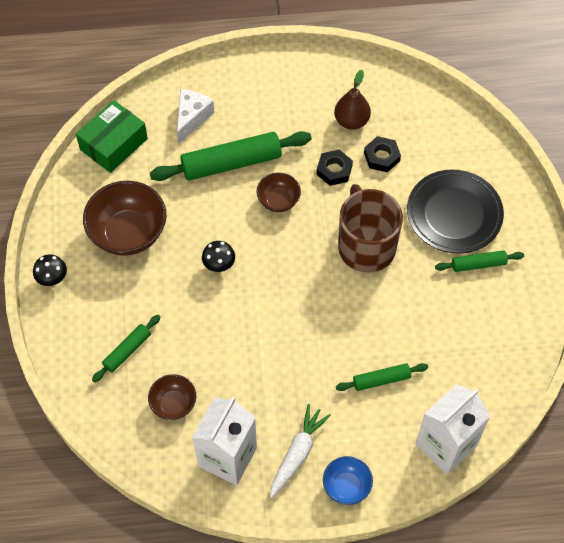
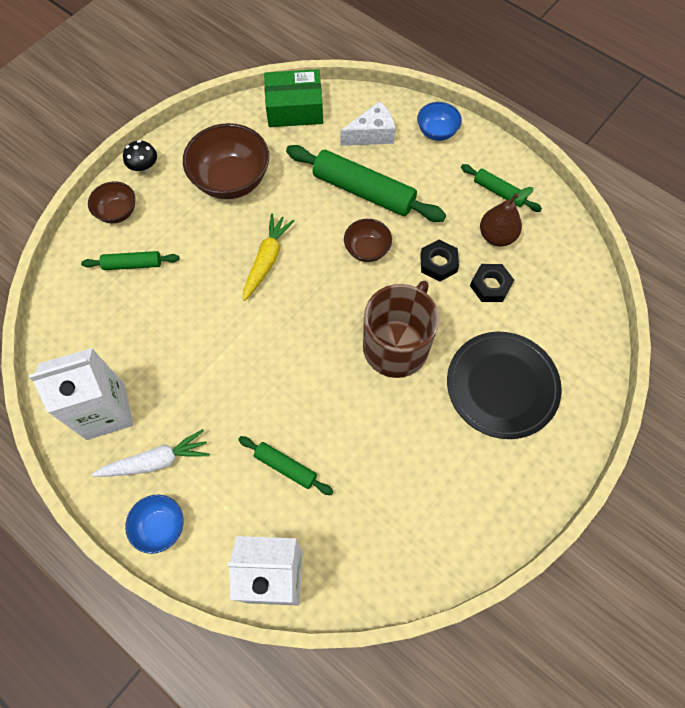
camera: 45 degrees right, 5 degrees up
brown bowl [148,374,196,420] -> brown bowl moved to [88,181,135,223]
black mushroom [202,241,235,272] -> yellow carrot [243,213,294,301]
green rolling pin [435,250,524,272] -> green rolling pin moved to [461,164,542,212]
none -> blue bowl [417,102,462,141]

